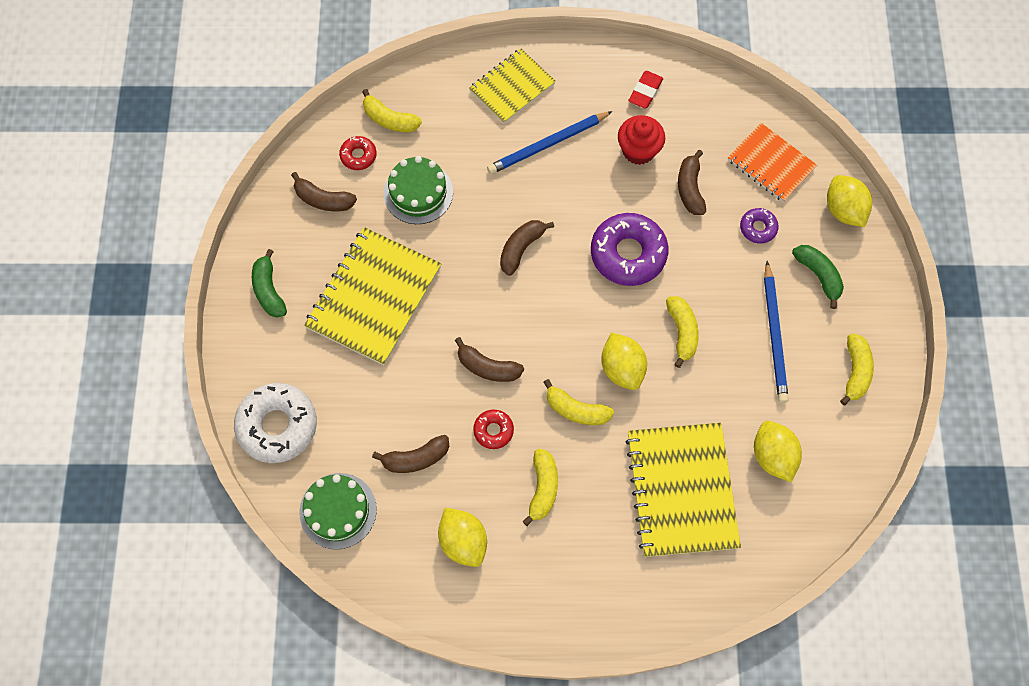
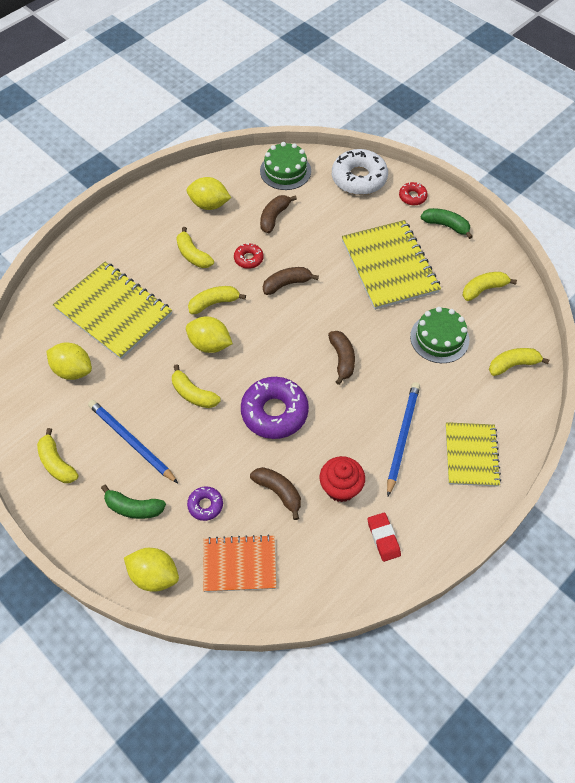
camera: 135 degrees right, 10 degrees down
brown banana [291,172,357,211] -> yellow banana [462,272,517,301]
red donut [339,136,377,170] -> red donut moved to [399,182,428,205]

